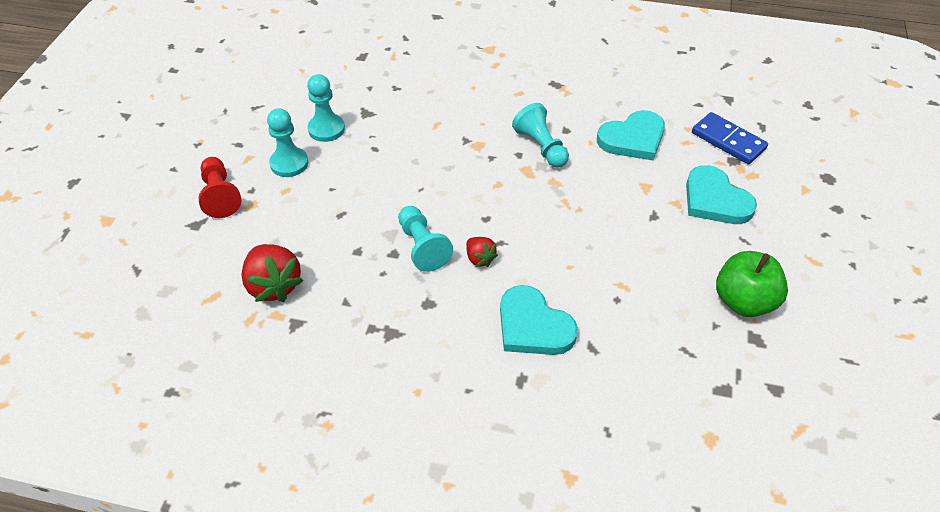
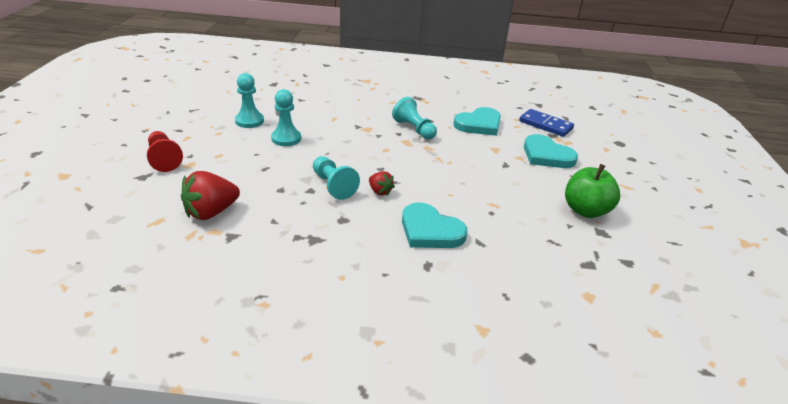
camera: 10 degrees left, 15 degrees down
red strawberry [241,244,304,302] -> red strawberry turned 90 degrees clockwise [181,171,240,220]
turquoise pawn [267,108,309,177] -> turquoise pawn moved to [271,89,301,146]

